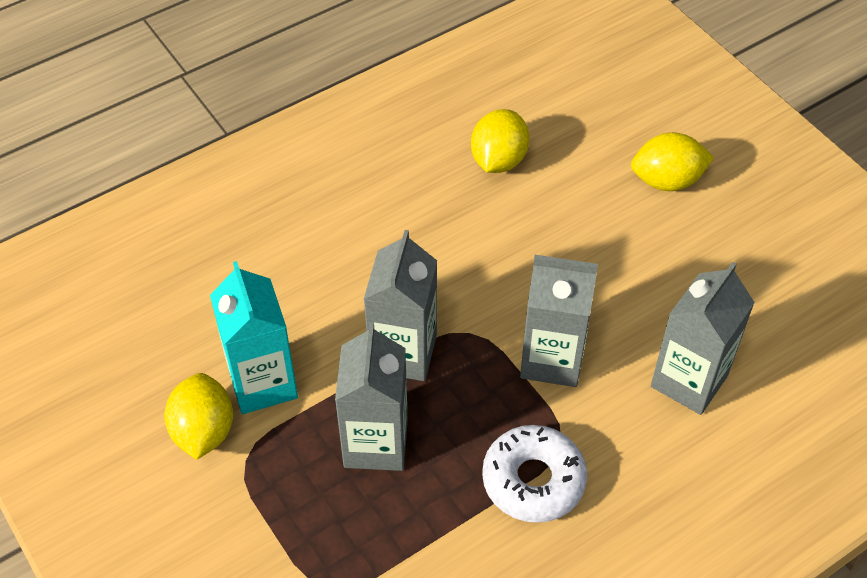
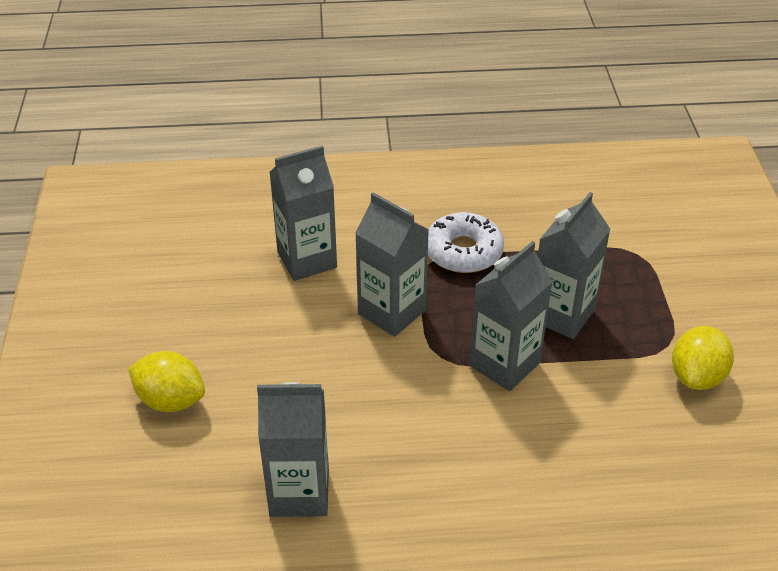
camera: 150 degrees left, 10 degrees down
turquoise carton [210,261,298,414] -> none
yellow lemon [471,109,529,173] -> grey carton [257,382,329,517]

